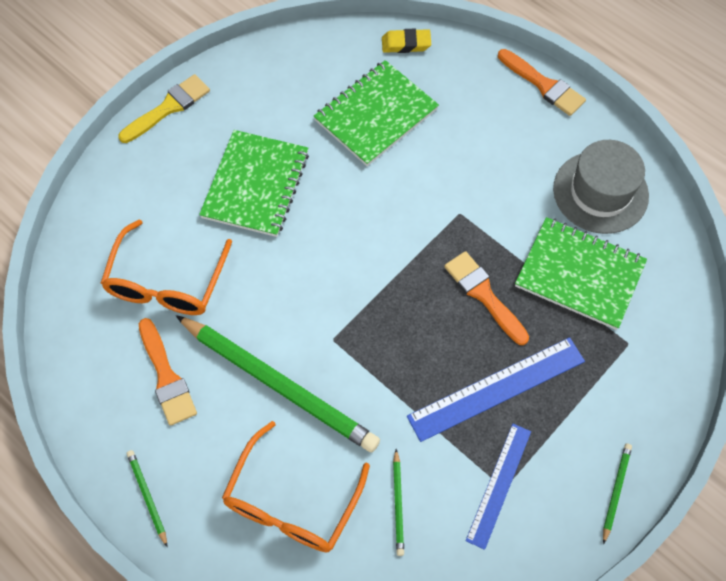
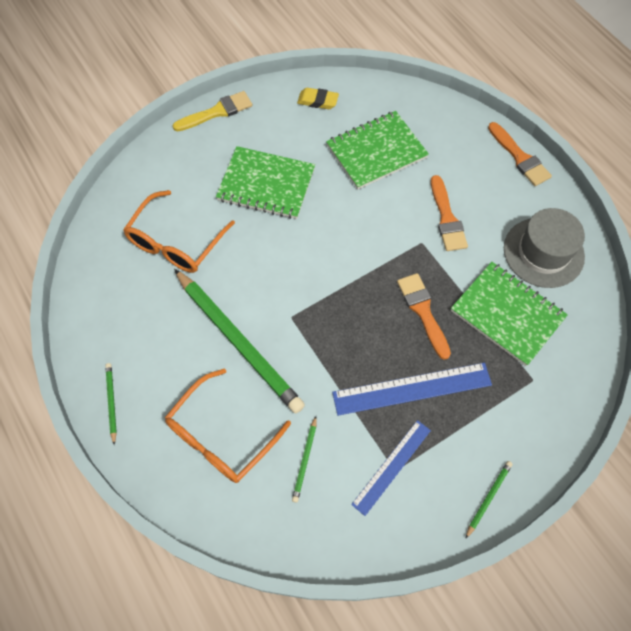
camera: 15 degrees right, 0 degrees up
orange brush [139,318,197,426] -> orange brush moved to [431,175,468,251]
green notebook [199,130,309,237] -> green notebook turned 75 degrees clockwise [216,146,315,219]
yellow eraser [382,29,431,53] -> yellow eraser moved to [297,88,339,109]

